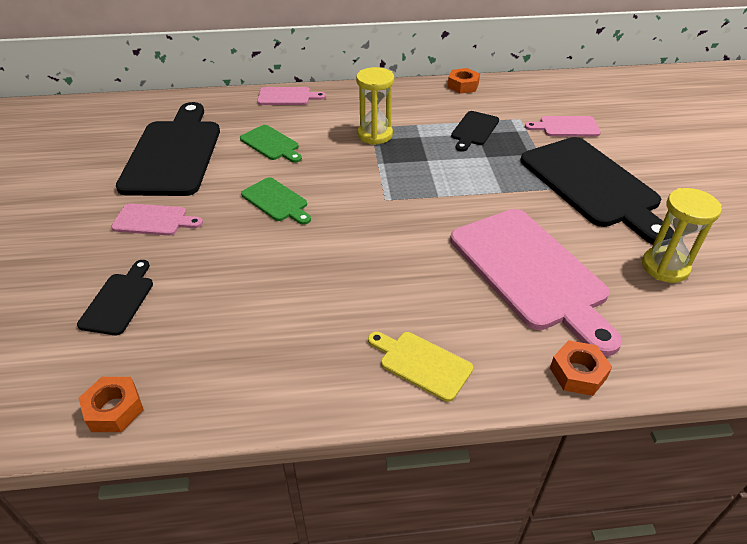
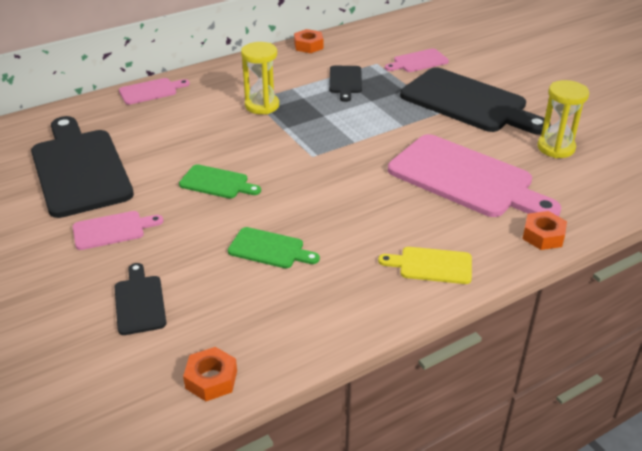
camera: 25 degrees left, 5 degrees down
green cutting board [240,125,302,163] -> green cutting board moved to [228,227,320,268]

